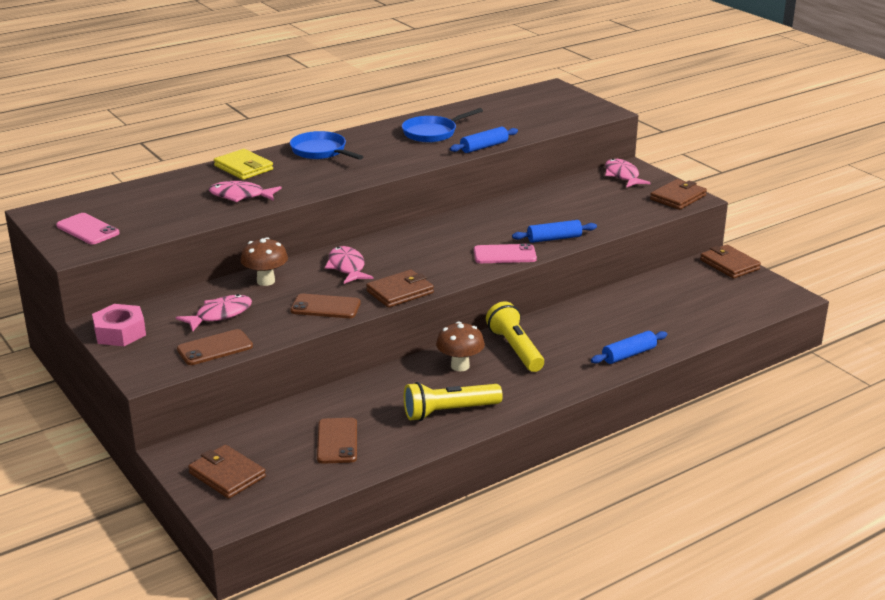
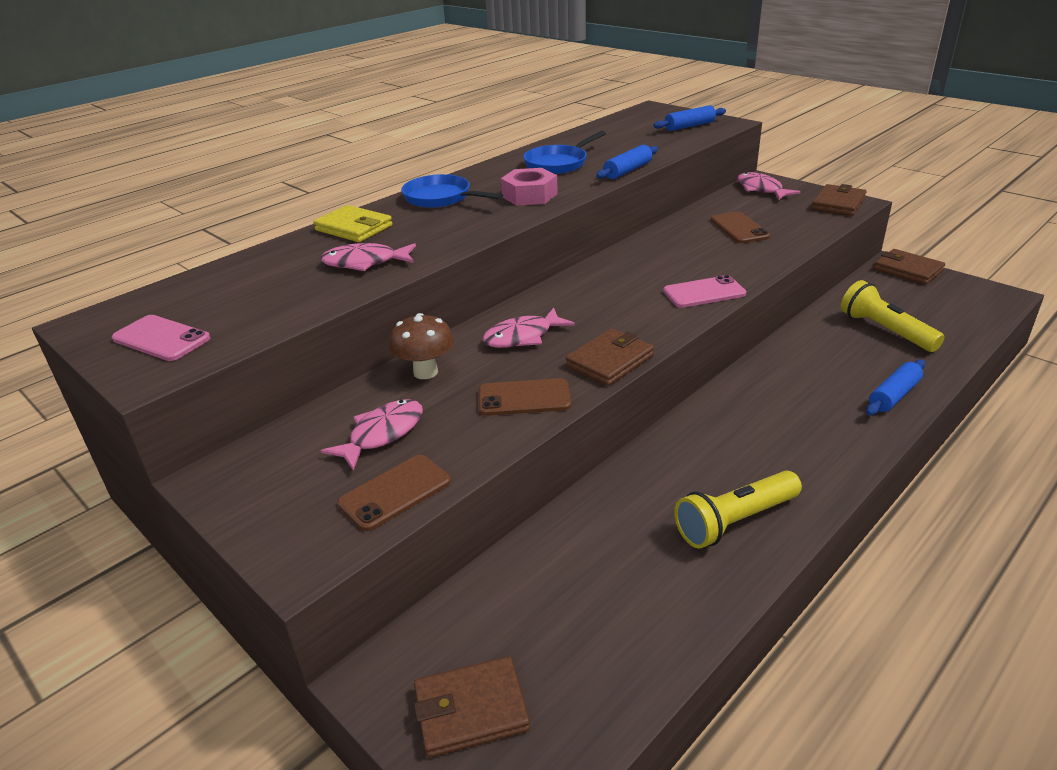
camera: 10 degrees left, 5 degrees up
pink nut [92,304,146,346] -> pink nut moved to [501,168,558,206]
brown wallet [188,445,266,499] -> brown wallet turned 45 degrees counterclockwise [414,656,530,758]
brown phone [317,418,357,464] -> brown phone moved to [711,212,770,243]
pink fish [325,246,374,284] -> pink fish turned 90 degrees counterclockwise [482,308,575,348]
brown mushroom [436,321,485,372] -> none
yellow flashlight [486,301,544,372] -> yellow flashlight moved to [841,280,945,352]
blue rolling pin [512,220,597,243] -> blue rolling pin moved to [653,105,726,131]

